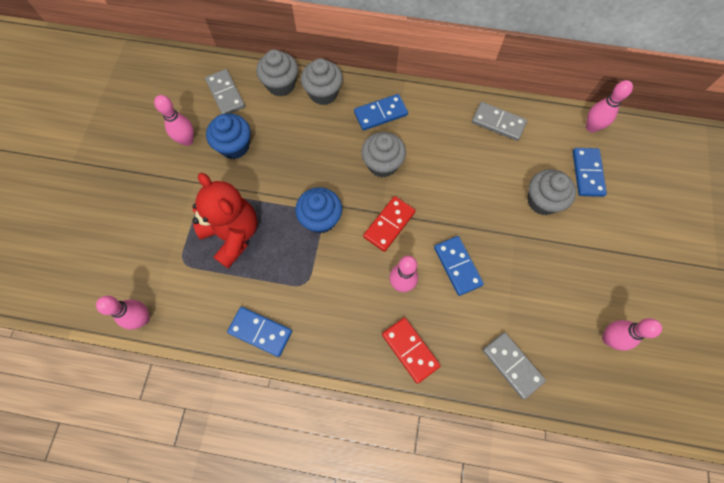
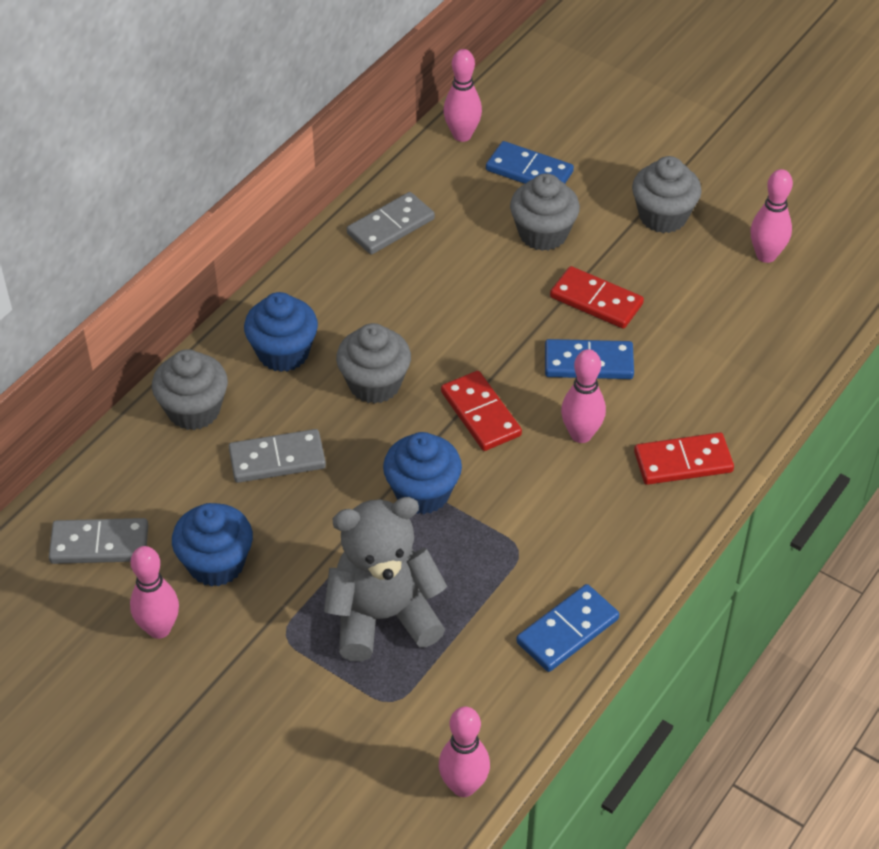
camera: 65 degrees left, 20 degrees down
red teddy bear [192,173,257,269] -> grey teddy bear [324,497,447,661]
grey cupcake [256,49,298,97] -> grey cupcake moved to [632,156,702,233]
blue domino [354,94,408,130] -> blue cupcake [244,292,318,372]
grey domino [483,332,546,399] -> grey domino moved to [229,429,326,483]
none -> red domino [550,266,644,329]

